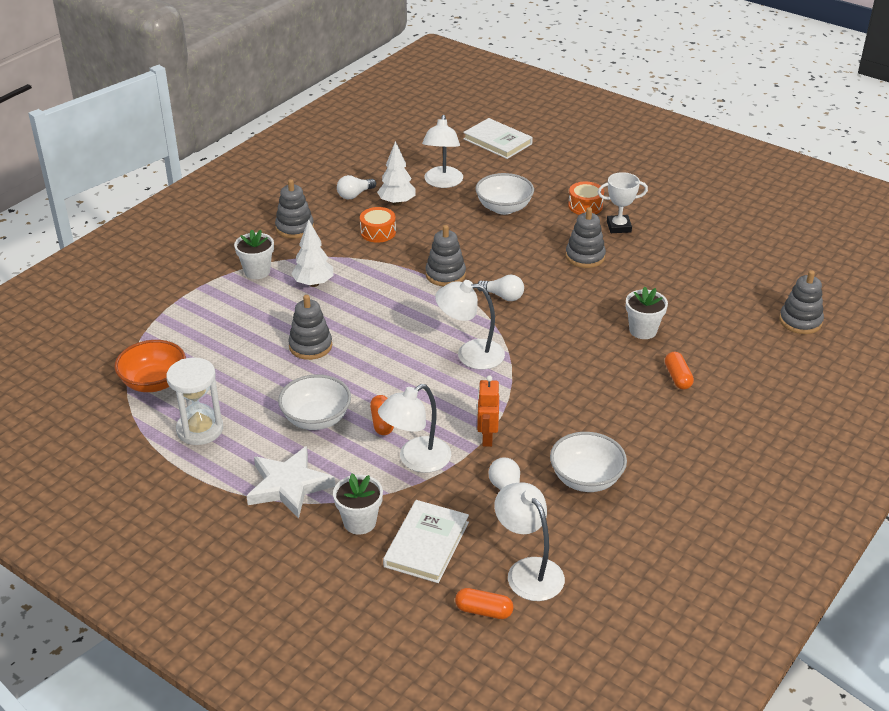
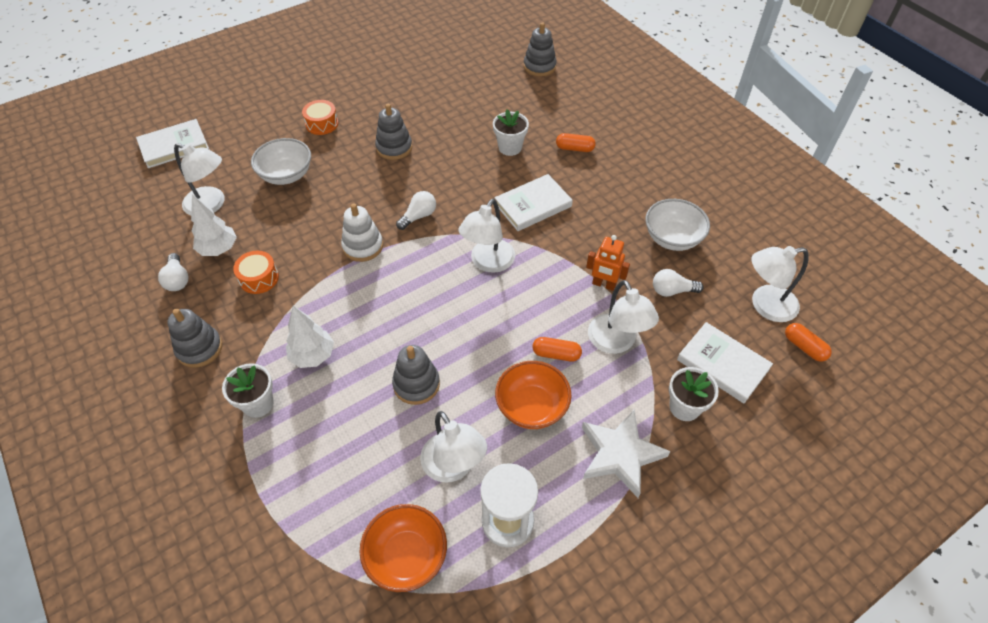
camera: 70 degrees left, 15 degrees up
white bowl [278,374,351,430] -> orange bowl [495,361,572,429]
grey stacking toy [425,225,466,286] -> white stacking toy [341,203,383,262]
orange capsule [455,588,514,619] -> orange capsule turned 75 degrees counterclockwise [785,323,832,362]
white trophy [598,172,648,233] -> none
none -> white lamp [420,411,487,483]
none -> white book [495,174,573,231]

